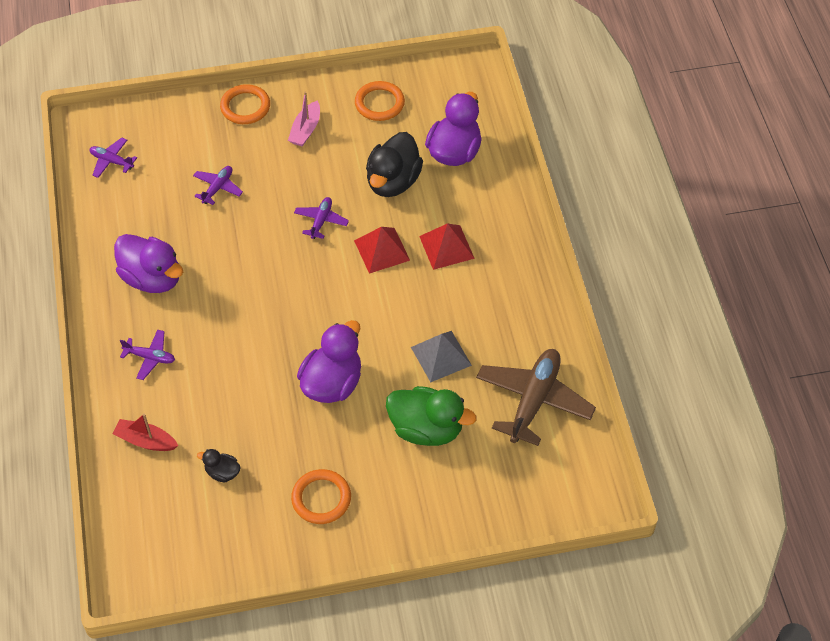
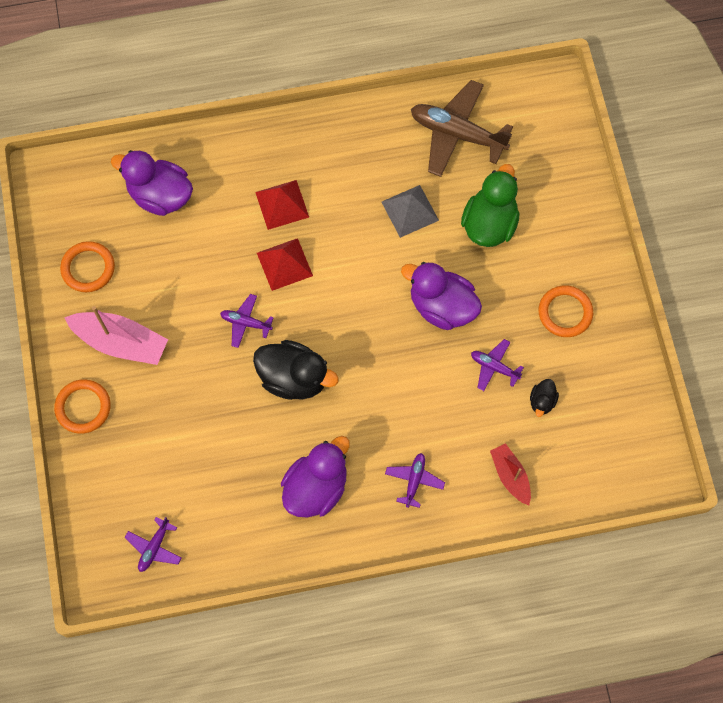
camera: 90 degrees left, 15 degrees up
red boat [112,414,178,451] -> red boat turned 135 degrees clockwise [490,443,531,505]
purple plane [193,166,243,205] -> purple plane moved to [471,339,524,391]
pink boat [288,91,320,146] -> pink boat [64,306,168,365], size x1.65
black duck [366,132,423,197] -> black duck moved to [253,340,339,400]

